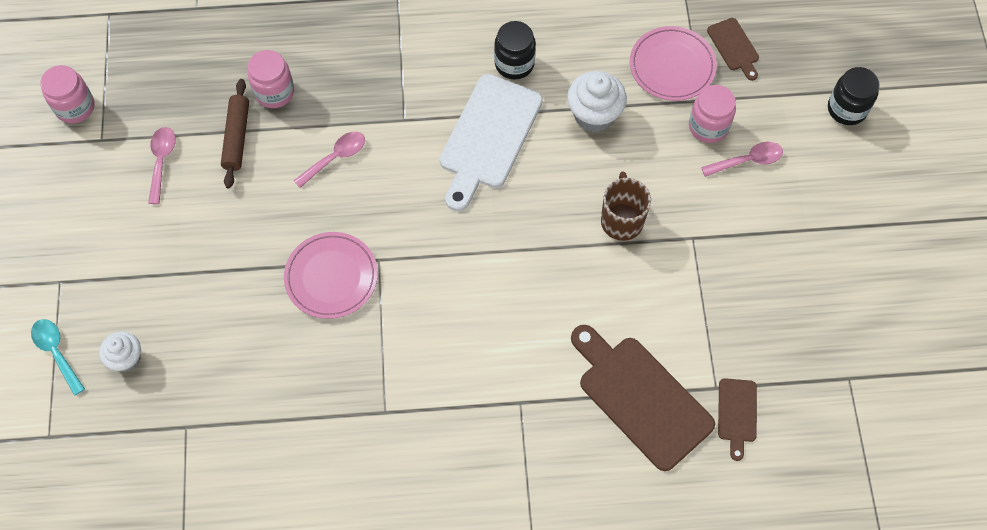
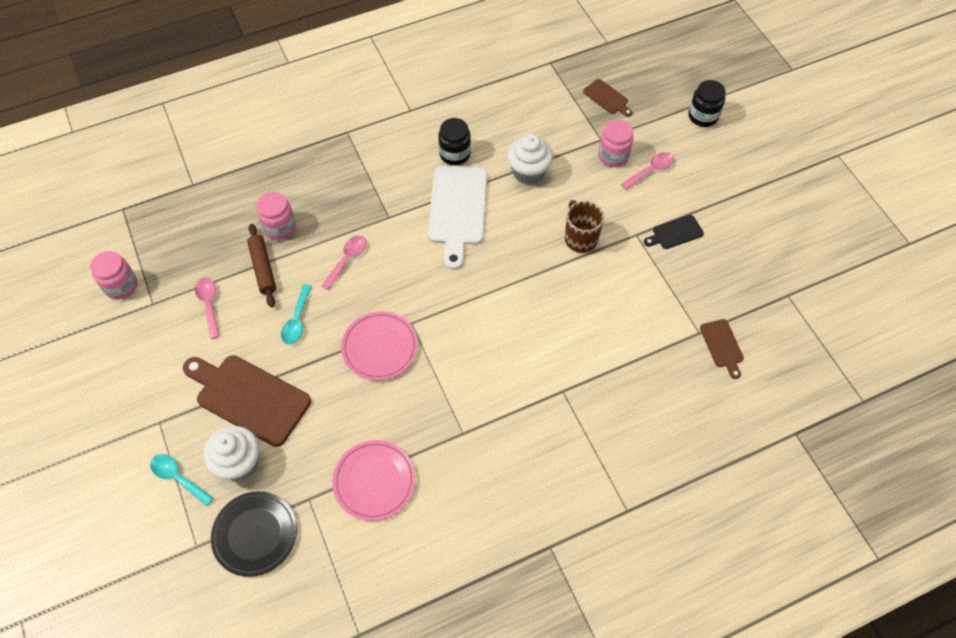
camera: 20 degrees left, 5 degrees down
white cupcake [99,332,141,372] -> white cupcake [203,426,259,481], size x1.57
brown cutting board [571,325,715,471] -> brown cutting board moved to [183,355,311,447]
pink plate [630,26,717,101] -> pink plate moved to [332,440,416,521]
none -> black plate [211,491,297,577]
none -> turquoise spoon [281,284,312,344]
none -> black cutting board [644,215,704,249]

